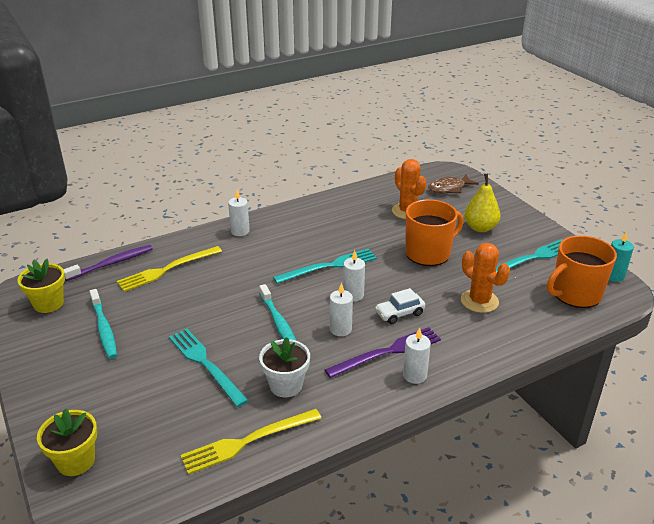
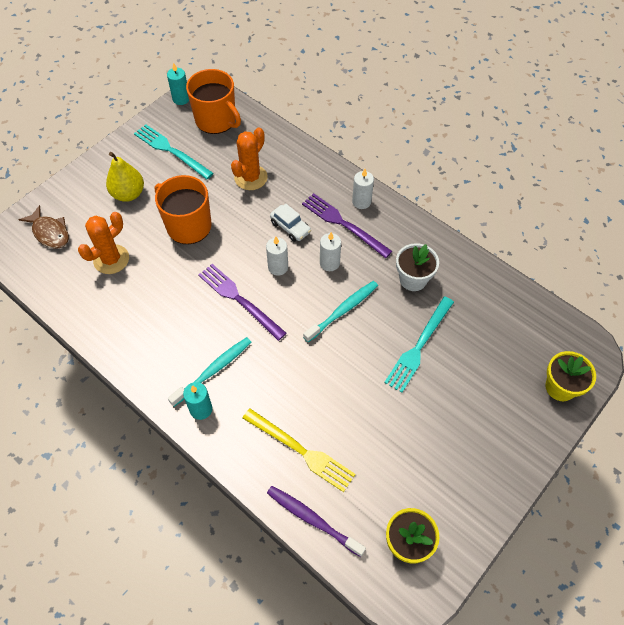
camera: 110 degrees left, 25 degrees up
turquoise toothbrush [90,289,117,359] -> turquoise toothbrush moved to [168,337,252,407]
yellow fork [181,409,322,475] -> none
white candle [228,190,250,236] -> turquoise candle [183,382,212,420]
turquoise fork [273,249,377,284] -> purple fork [198,264,287,341]

